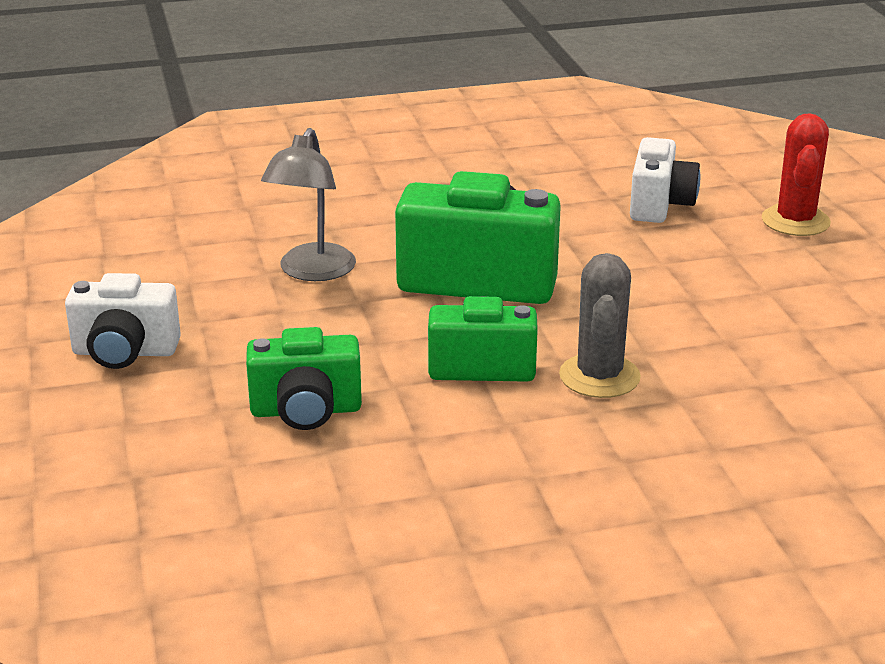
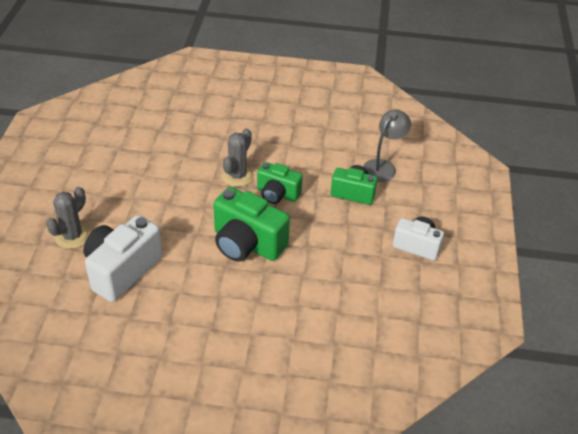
camera: 160 degrees left, 15 degrees up
grey lamp [261,128,356,281] -> grey lamp moved to [363,109,411,182]
white camera [630,137,700,223] -> white camera [83,215,163,302], size x1.61
red cactus [762,113,831,236] -> grey cactus [46,187,90,249]

